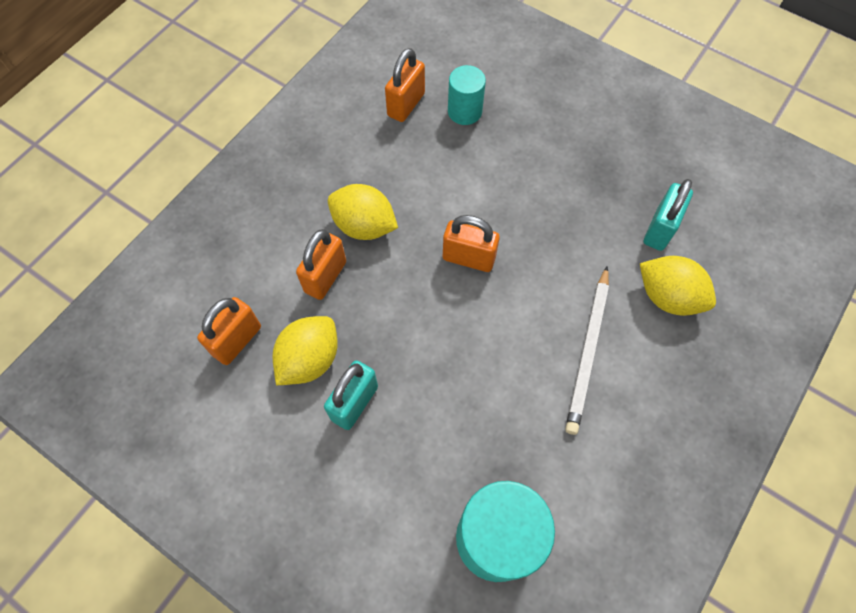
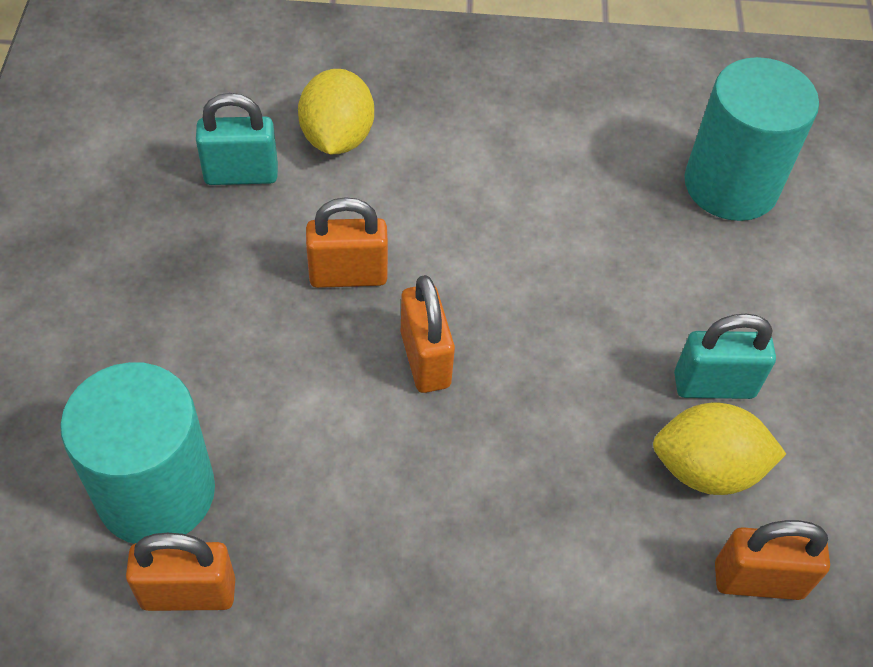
camera: 125 degrees left, 10 degrees down
orange padlock [296,229,346,300] -> orange padlock moved to [306,197,388,288]
yellow lemon [328,184,398,240] -> none
turquoise cylinder [448,65,486,125] -> turquoise cylinder [60,362,215,544], size x1.78
white pencil [565,266,609,435] -> none

